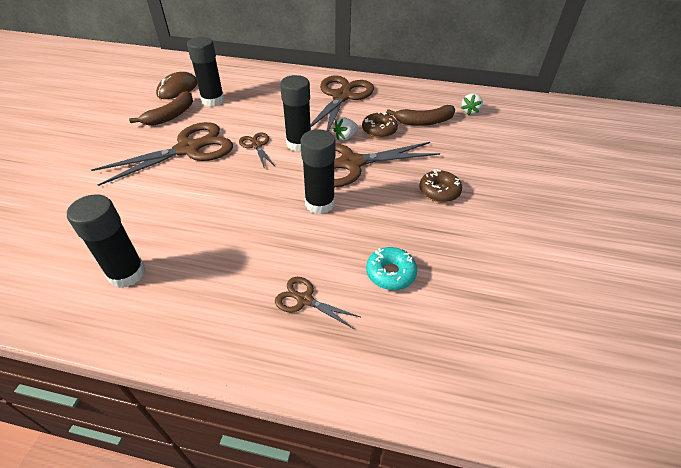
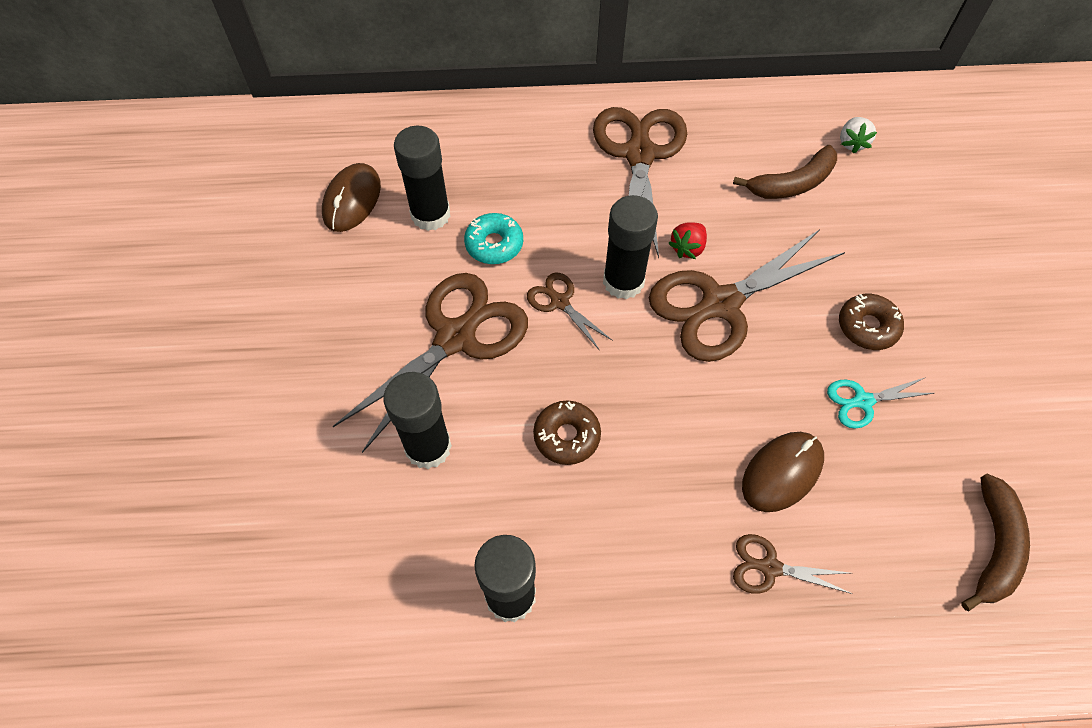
camera: 15 degrees left, 15 degrees up
brown banana [129,91,193,126] -> brown banana moved to [961,474,1030,611]
black glue stick [301,129,336,214] -> black glue stick moved to [383,372,452,469]
white strawberry [333,117,358,140] -> red strawberry [668,222,707,259]
brown donut [362,112,398,138] -> brown donut moved to [533,401,601,465]
turquoise donut [366,247,417,290] -> turquoise donut moved to [464,213,523,264]
none -> brown mouse [742,432,824,512]
none -> turquoise scissors [827,377,934,429]

